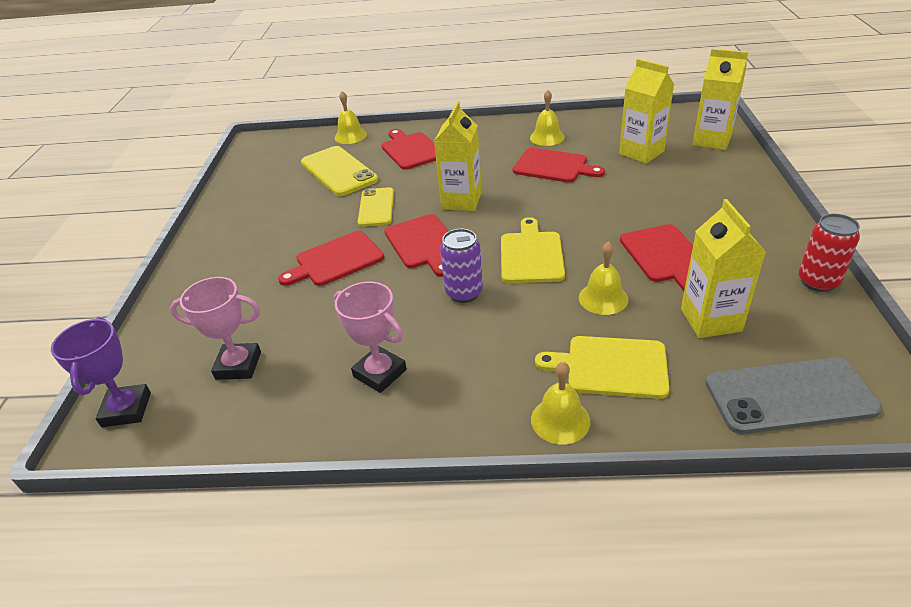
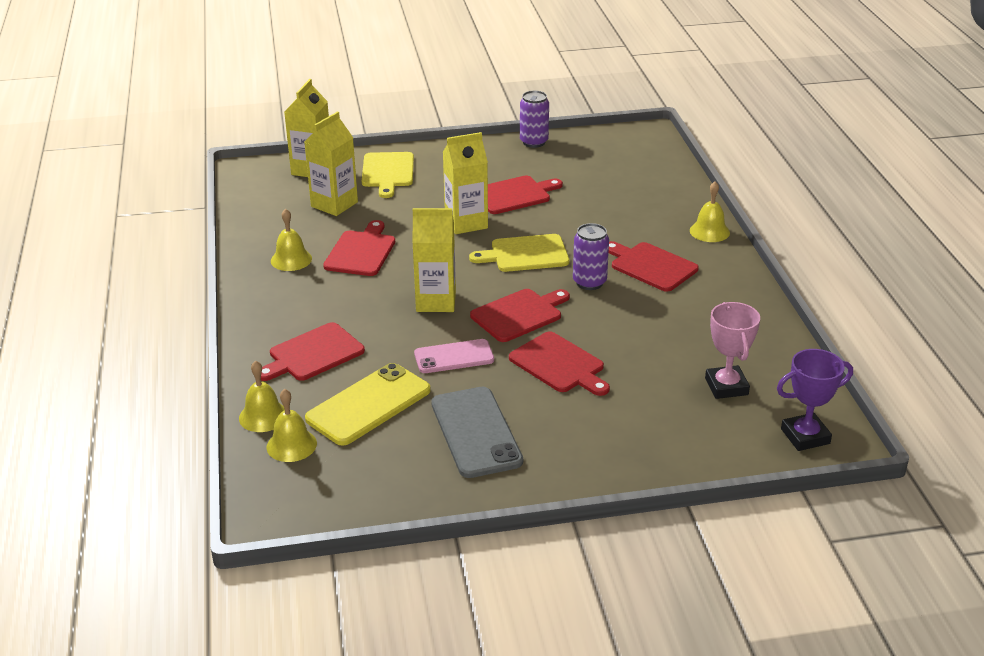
camera: 105 degrees left, 5 degrees down
pink trophy [334,282,407,393] -> none
yellow phone [358,187,394,227] -> pink phone [414,339,494,373]
yellow cutting board [535,336,670,399] -> yellow cutting board moved to [362,152,414,198]
yellow bell [579,241,628,315] -> yellow bell moved to [266,389,317,462]
yellow carton [681,199,766,338] -> yellow carton moved to [443,132,488,234]
grey phone [705,357,882,434] -> grey phone moved to [431,387,523,478]
red can [798,214,860,292] -> purple can [520,90,549,148]
none -> red cutting board [609,241,699,292]

